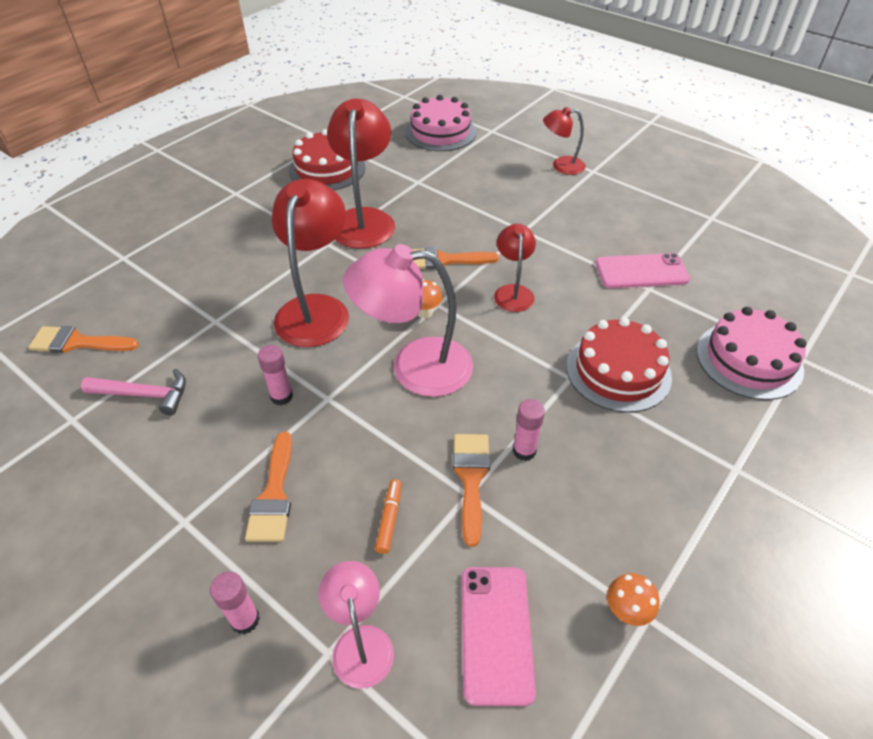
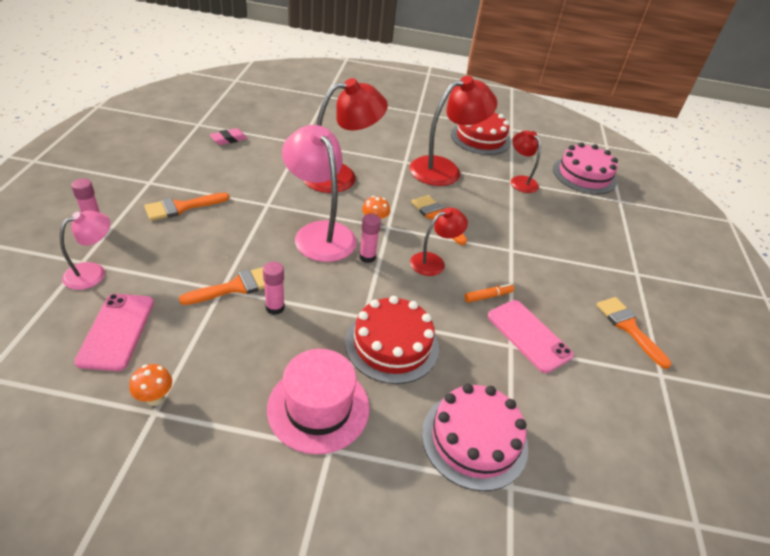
camera: 55 degrees right, 5 degrees down
orange brush [28,326,139,353] -> orange brush moved to [596,297,671,369]
pink hammer [81,369,186,415] -> pink eraser [209,128,248,145]
pink glue stick [258,345,293,405] -> pink glue stick moved to [359,214,381,263]
orange marker [375,479,402,554] -> orange marker moved to [464,284,514,303]
pink phone [462,567,536,706] -> pink phone turned 60 degrees counterclockwise [74,294,154,371]
red lamp [543,107,586,175] -> red lamp moved to [511,131,541,193]
none -> pink hat [267,349,370,454]

